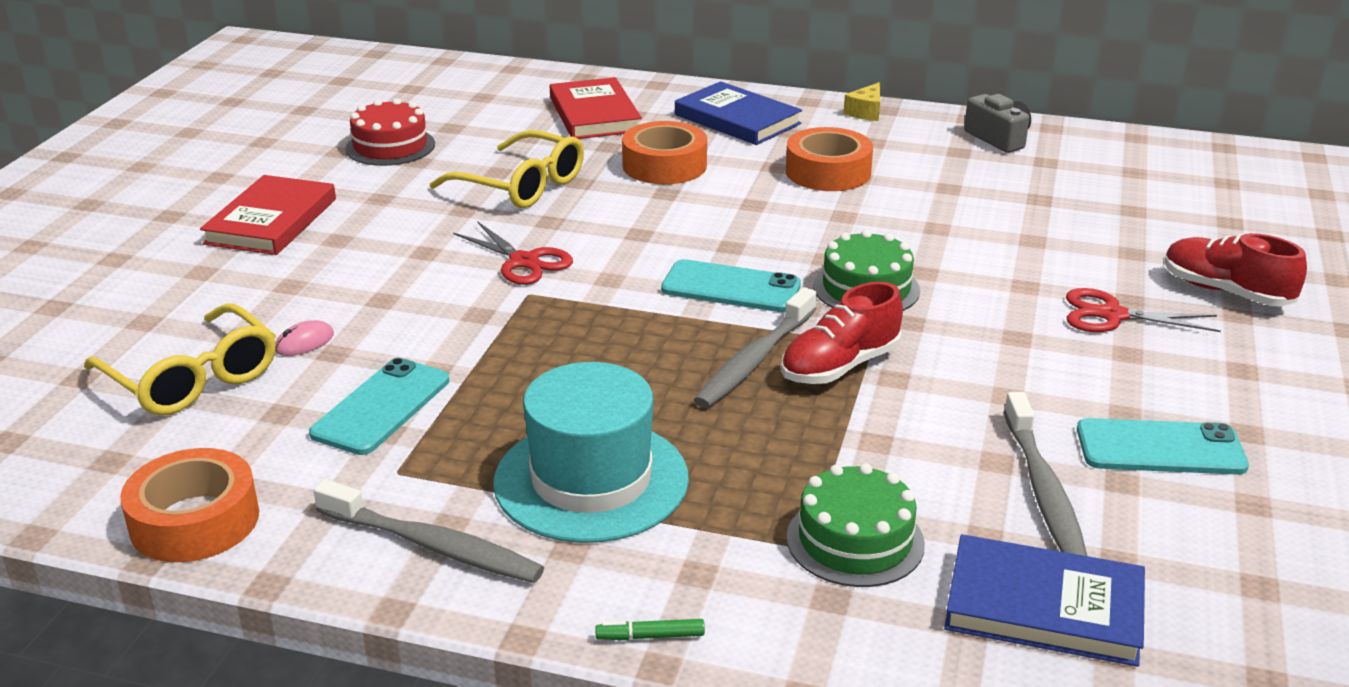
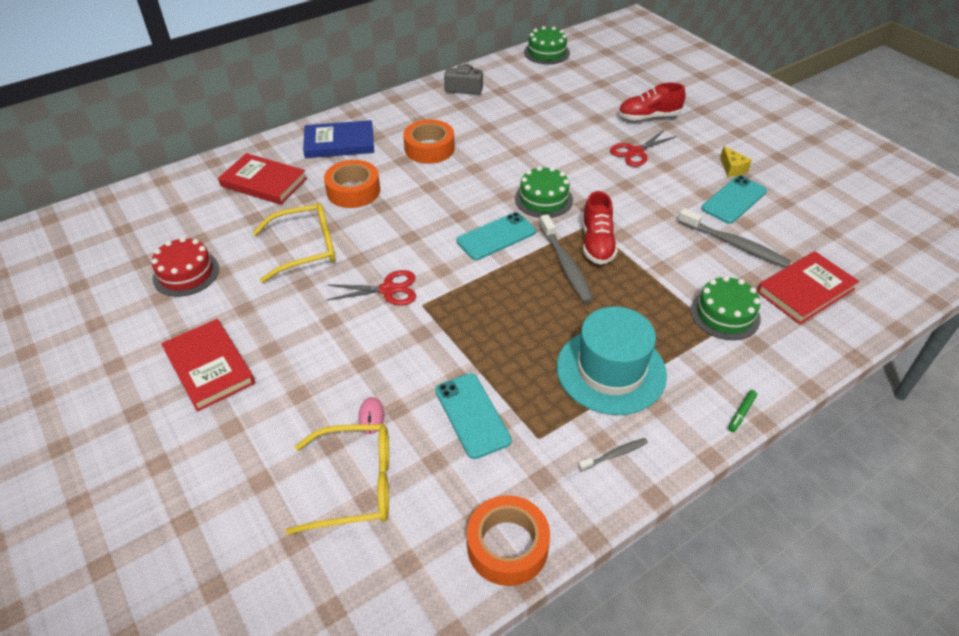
camera: 50 degrees left, 15 degrees up
grey toothbrush [313,479,544,583] -> grey toothbrush [578,438,648,471], size x0.52
yellow cheese [844,82,880,121] -> yellow cheese moved to [720,146,752,177]
blue book [944,534,1145,667] -> red book [757,251,859,324]
none -> green cake [524,26,570,64]

